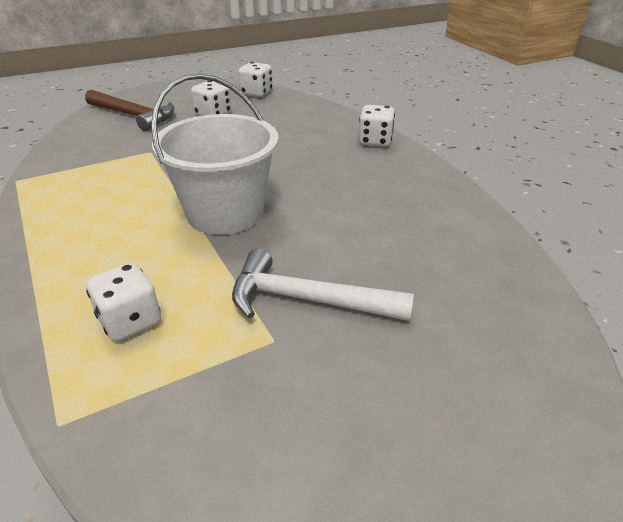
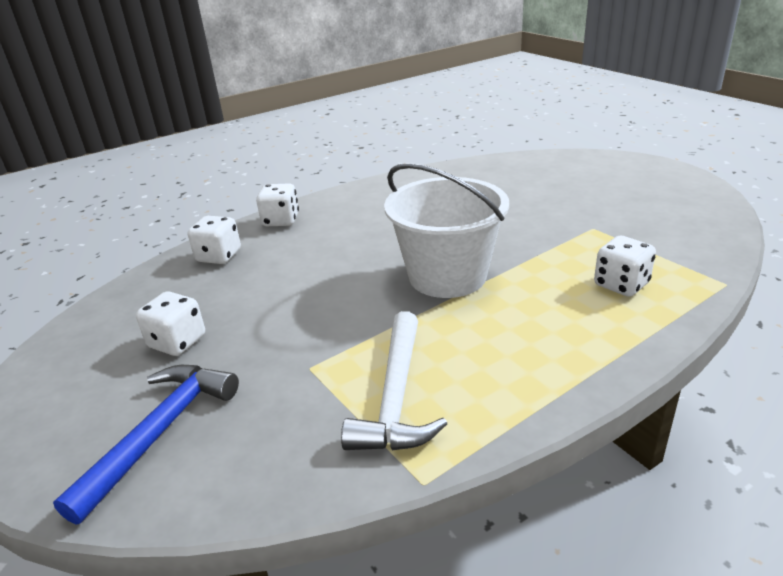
camera: 95 degrees left, 5 degrees down
brown hammer [85,90,174,131] -> blue hammer [53,365,239,525]
white hammer [232,248,414,321] -> white hammer moved to [341,311,447,451]
white dice [238,62,273,97] -> white dice moved to [188,216,241,264]

